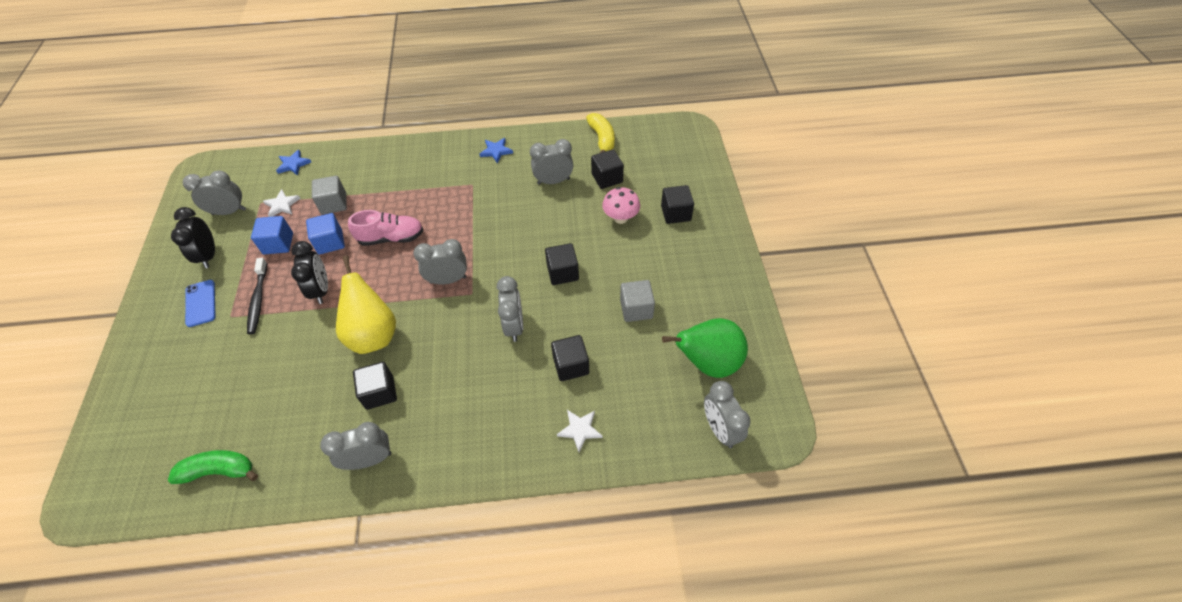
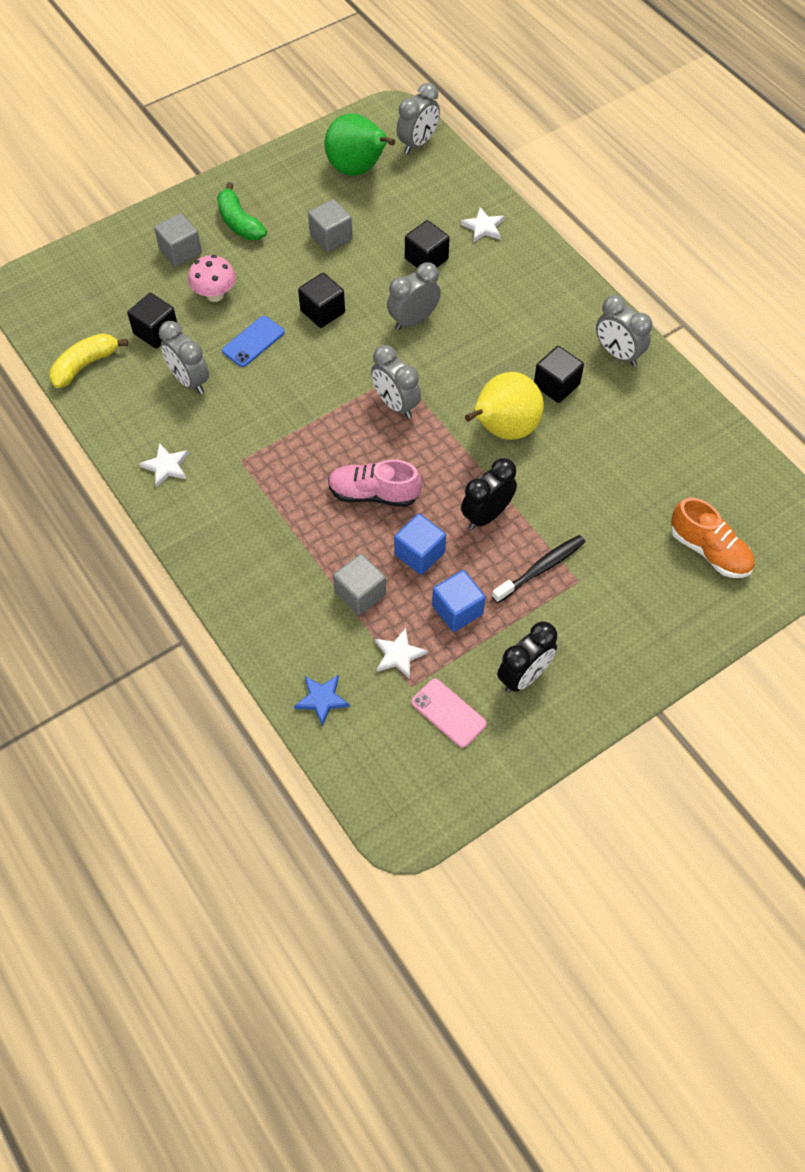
camera: 120 degrees left, 5 degrees up
green banana [168,450,258,484] -> green banana moved to [217,182,267,240]
grey clock [183,170,246,215] -> pink phone [411,678,487,748]
blue phone [185,280,216,327] -> blue phone moved to [222,316,285,367]
pink shoe [348,210,423,246] -> pink shoe turned 45 degrees counterclockwise [328,459,422,507]
blue star [479,138,513,163] -> white star [139,443,189,487]
black cube [661,185,694,224] -> grey cube [154,213,202,267]
none -> orange shoe [671,498,755,578]

